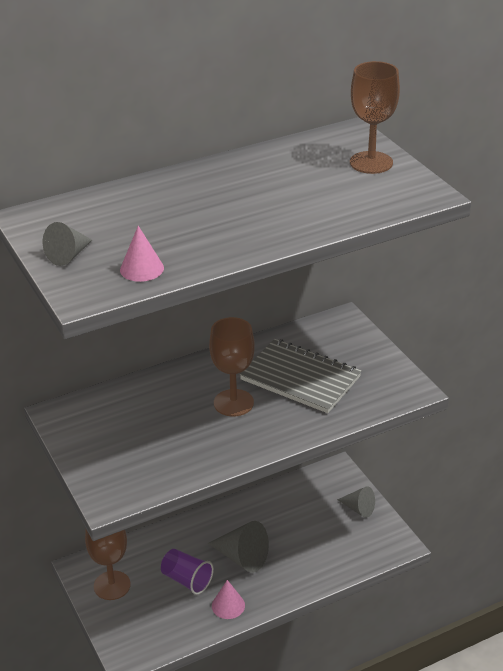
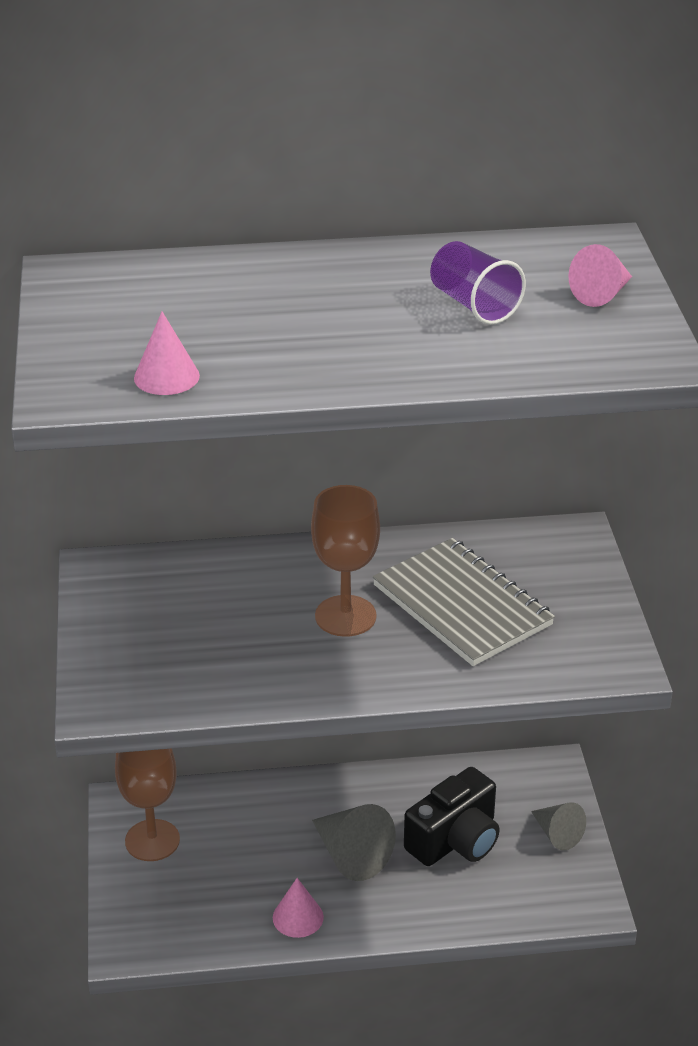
camera: 20 degrees right, 0 degrees up
grey cone [43,222,92,266] -> none
purple cup [161,549,214,595] -> purple cup moved to [430,241,526,325]
brown goblet [350,61,400,174] -> pink cone [568,244,632,307]
none -> black camera [404,767,500,866]

